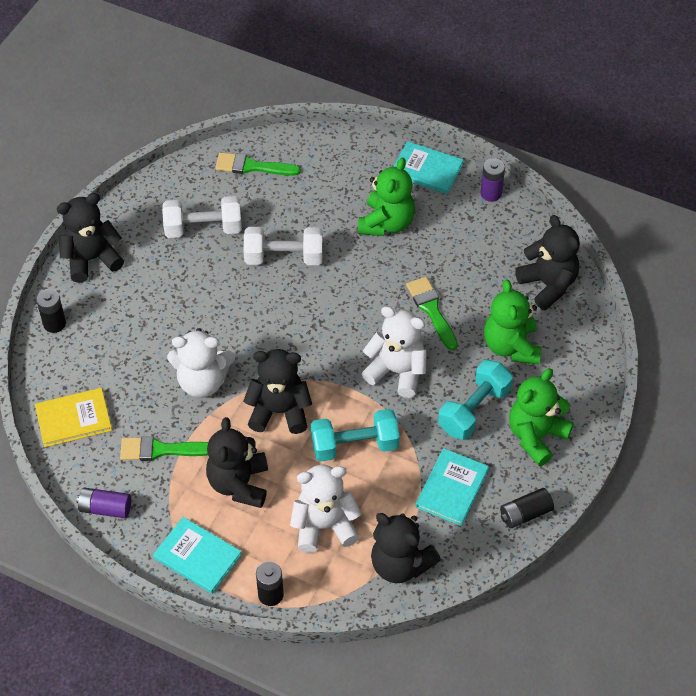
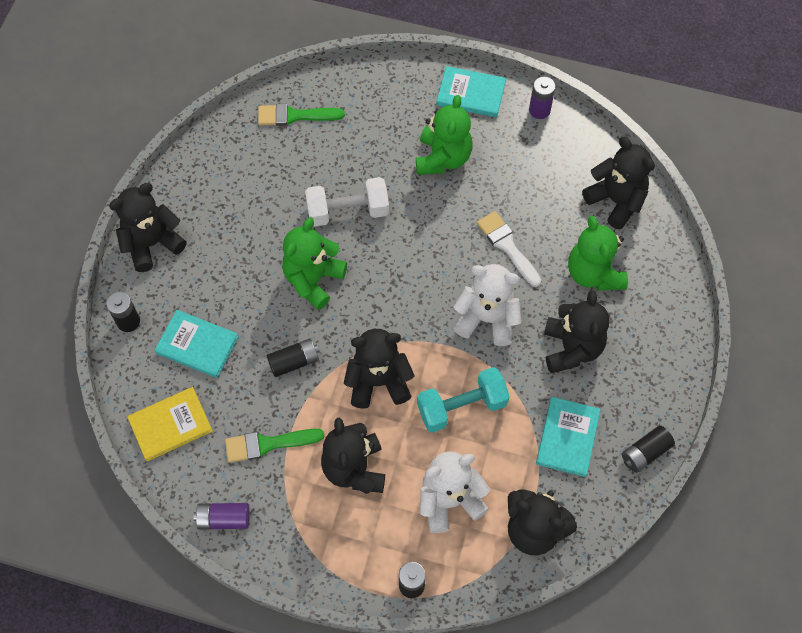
camera: 10 degrees left, 10 degrees up
turquoise book [153,517,242,594] -> turquoise book moved to [155,310,239,378]
white dumbbell [162,196,242,238] -> none
white teddy bear [167,328,235,398] -> black battery [267,338,319,377]
green brush [406,277,458,350] -> white brush [477,211,541,287]
turquoise dumbbell [438,360,513,440] -> black teddy bear [544,290,609,373]
green teddy bear [509,368,574,466] -> green teddy bear moved to [282,217,347,310]

